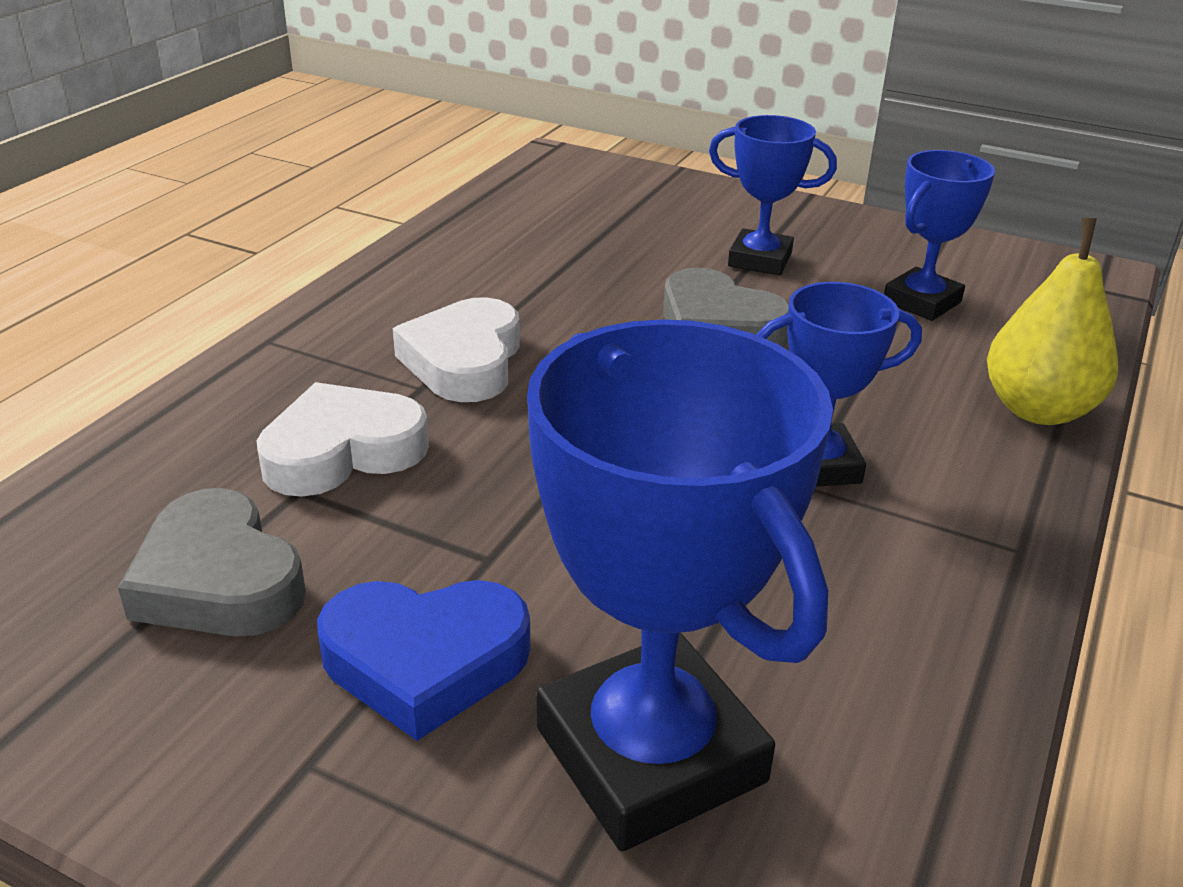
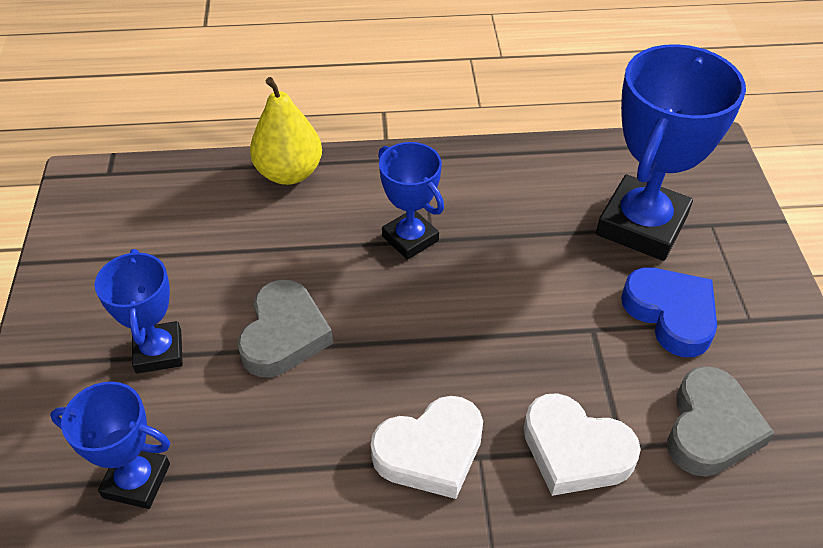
camera: 120 degrees left, 15 degrees up
blue trophy [884,150,995,321] -> blue trophy moved to [50,382,171,509]

